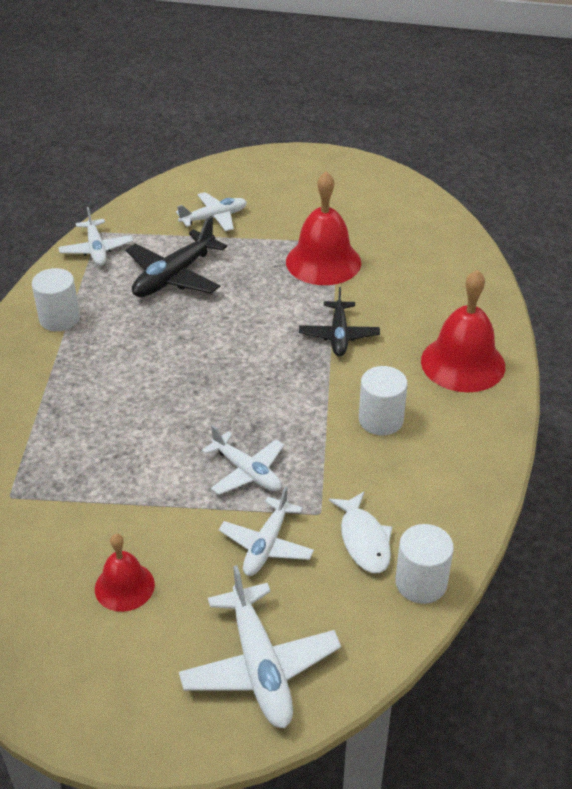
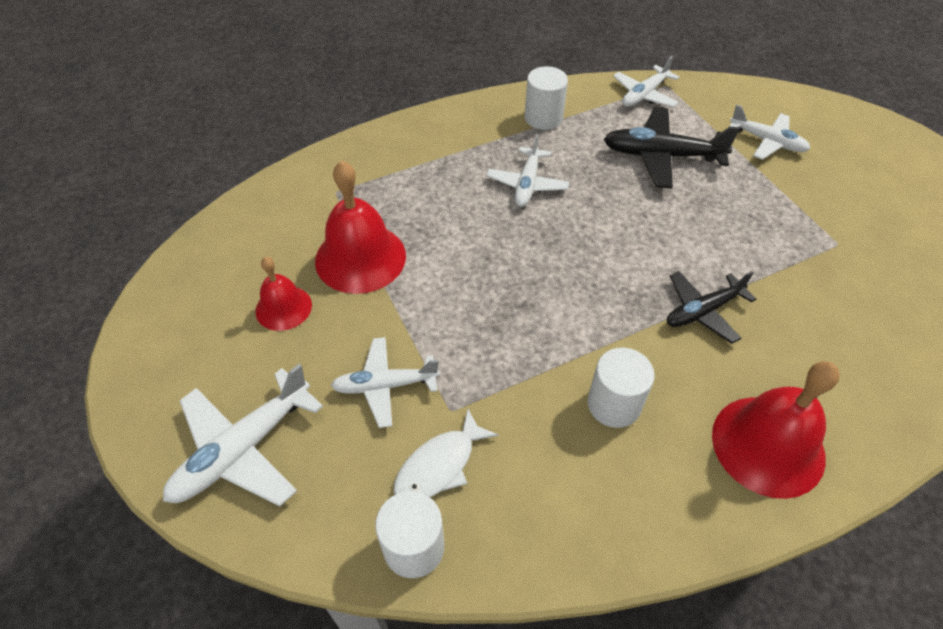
camera: 60 degrees right, 10 degrees up
white plane [202,425,284,495] -> white plane moved to [486,134,569,207]
red bell [286,171,361,285] -> red bell moved to [315,160,406,294]

